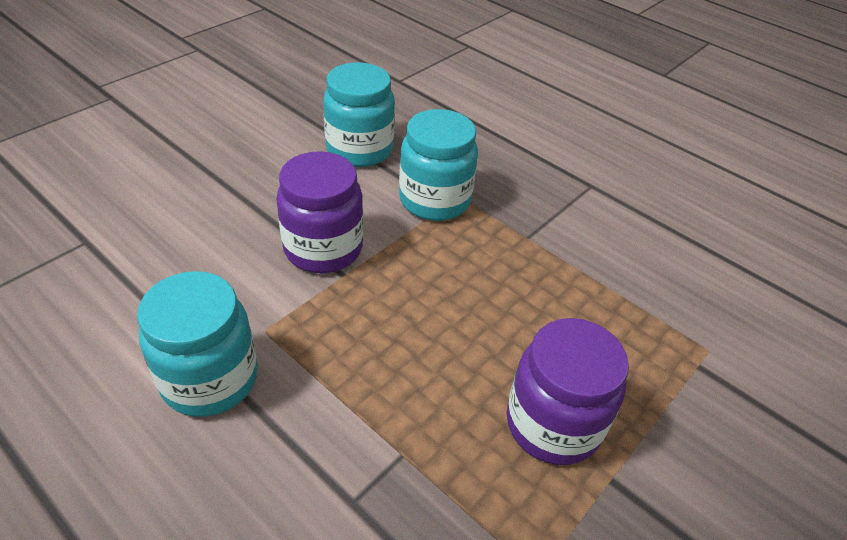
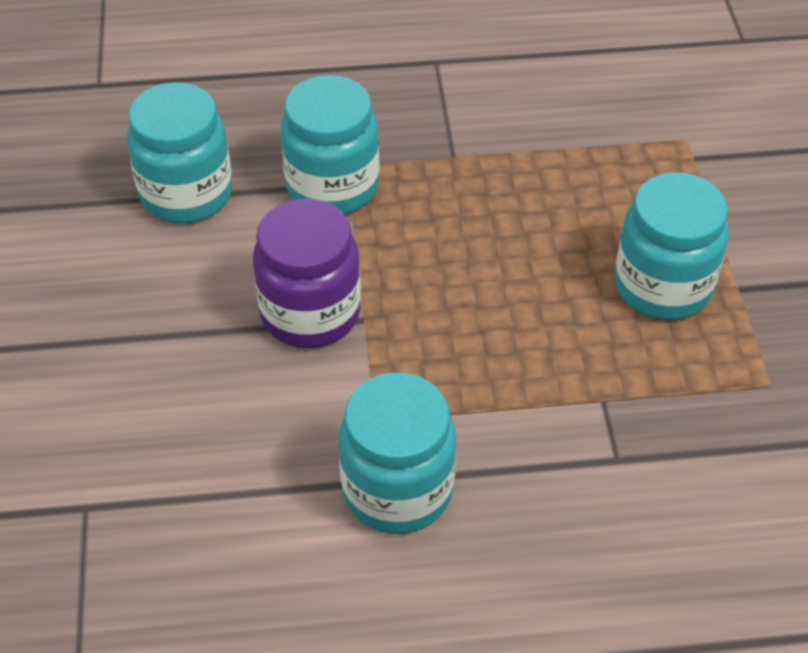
camera: 45 degrees left, 5 degrees up
purple jar [507,318,629,465] -> turquoise jar [615,172,729,320]

